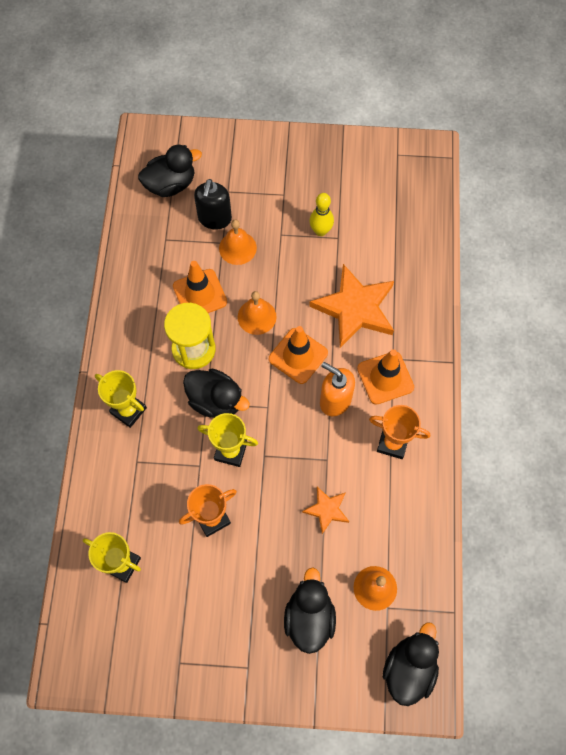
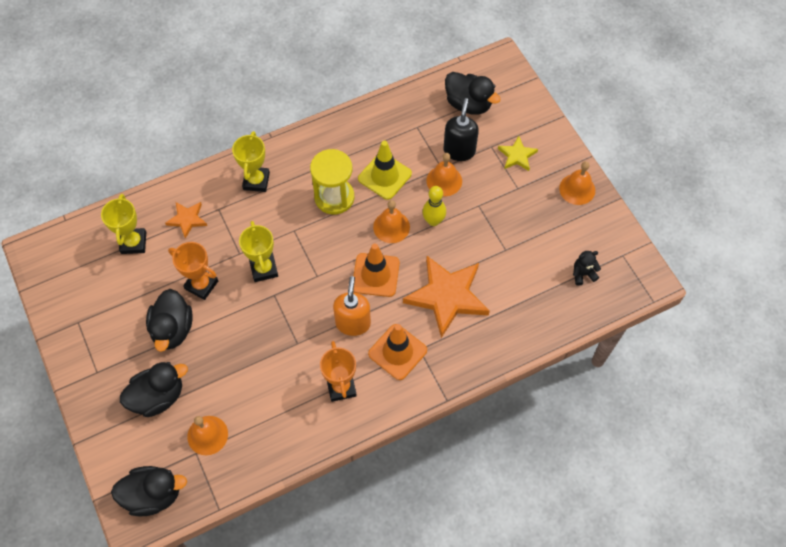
camera: 60 degrees right, 5 degrees down
orange traffic cone [173,261,227,313] -> yellow traffic cone [358,141,412,200]
black duck [183,368,250,418] -> black duck moved to [146,289,193,352]
black soap dispenser [194,179,232,230] -> black soap dispenser turned 120 degrees clockwise [443,98,479,161]
orange star [302,487,349,534] -> orange star moved to [165,202,207,239]
yellow bowling pin [309,193,334,236] -> yellow bowling pin moved to [423,186,446,226]
none -> yellow star [498,136,538,171]
none -> orange bell [559,161,595,205]
none -> black teddy bear [573,251,601,286]

